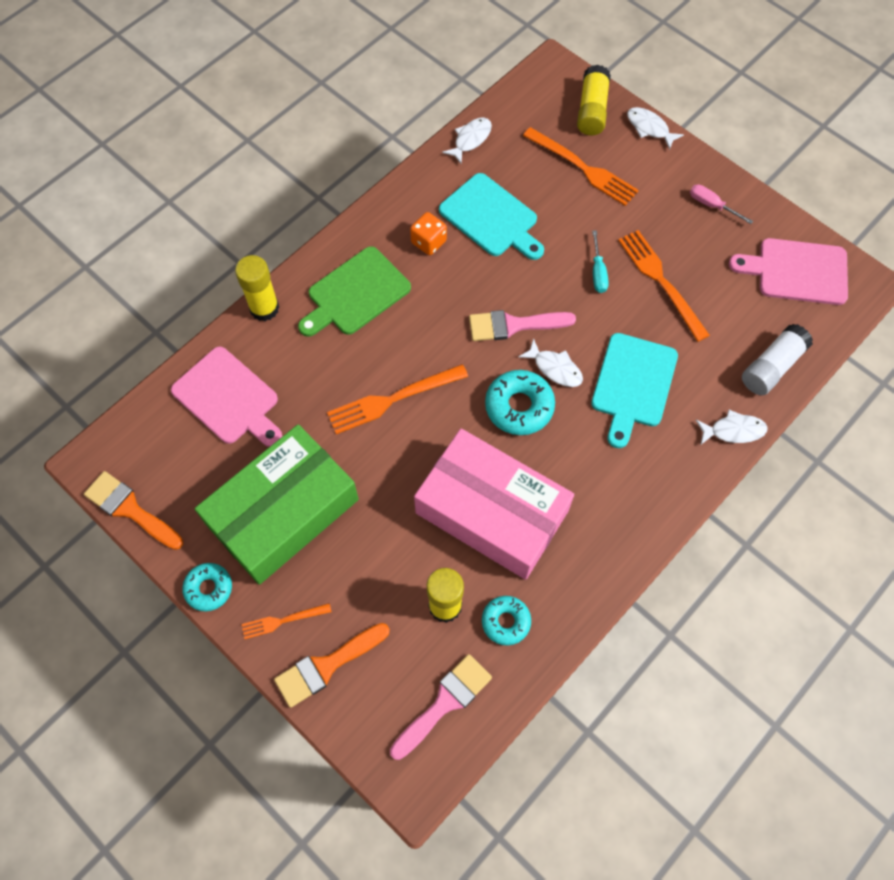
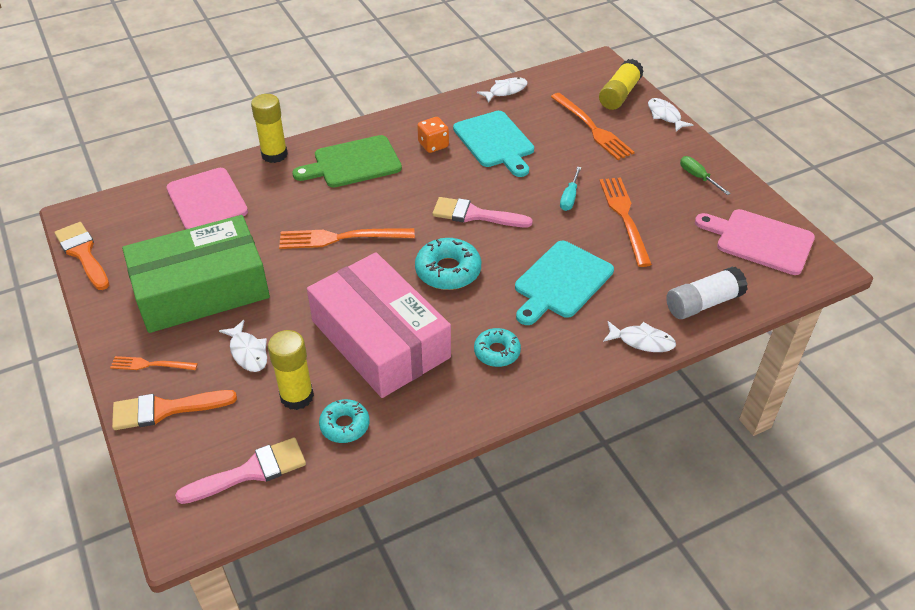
camera: 20 degrees right, 20 degrees down
turquoise donut [182,563,232,611] -> turquoise donut moved to [474,328,521,367]
white fish [518,338,583,387] -> white fish moved to [219,320,267,372]
pink screwdriver [690,184,753,224] -> green screwdriver [680,156,731,195]

